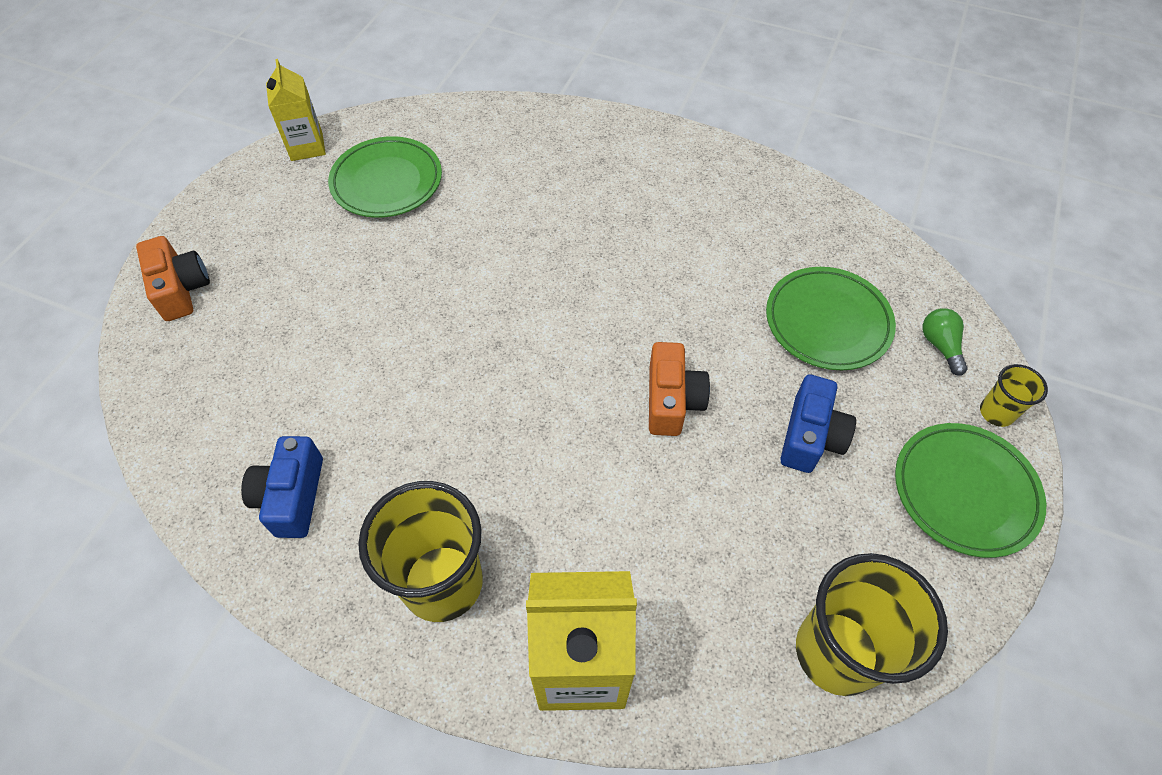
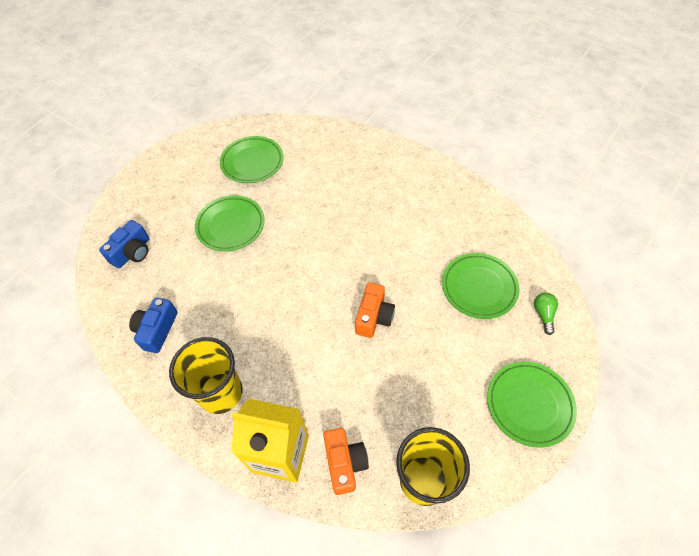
camera: 15 degrees right, 0 degrees up
orange camera [136,236,210,321] -> orange camera moved to [323,428,369,495]
yellow carton [266,59,326,161] -> none
blue camera [780,374,856,473] -> blue camera moved to [99,220,150,268]
yellow cup [980,364,1048,427] -> none
none -> green plate [195,196,264,252]

